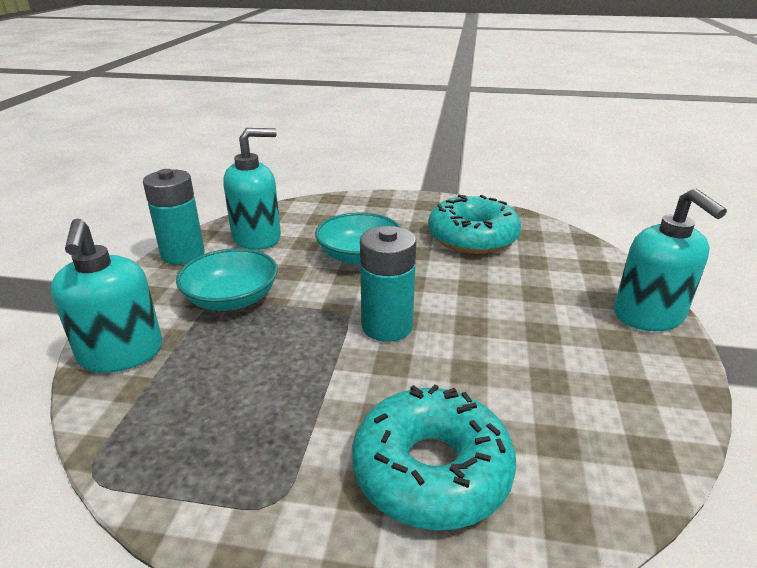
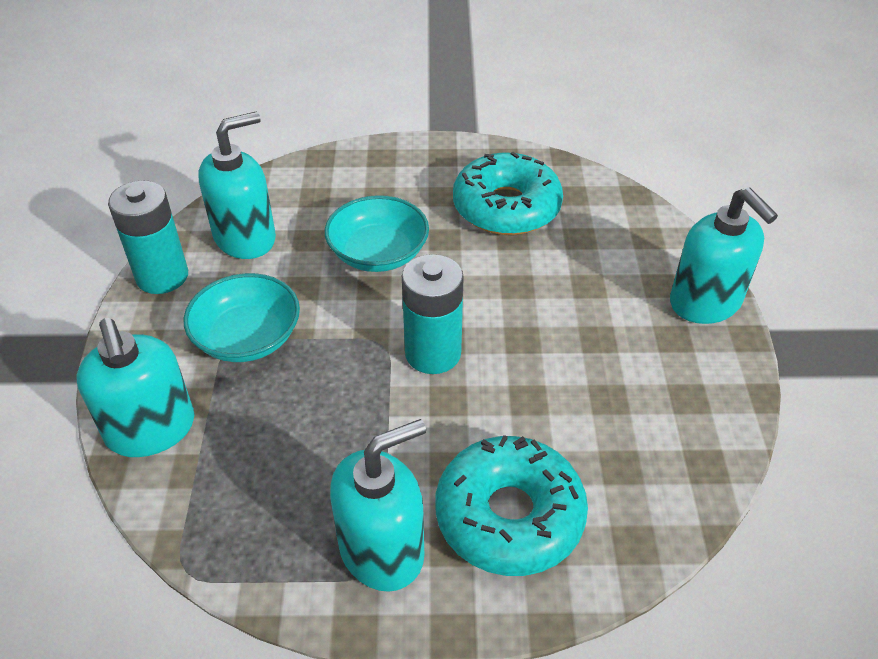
camera: 10 degrees left, 15 degrees up
none -> turquoise soap dispenser [330,419,426,592]

